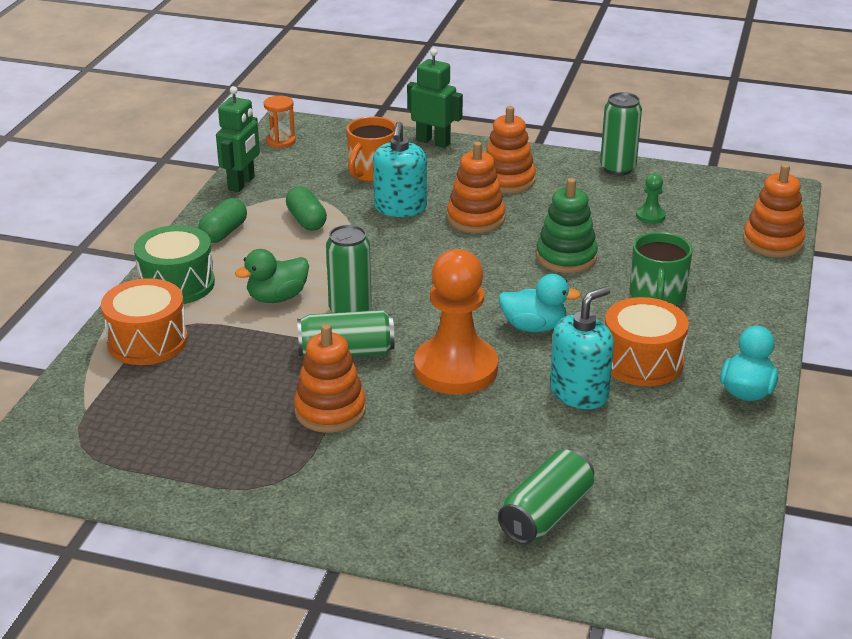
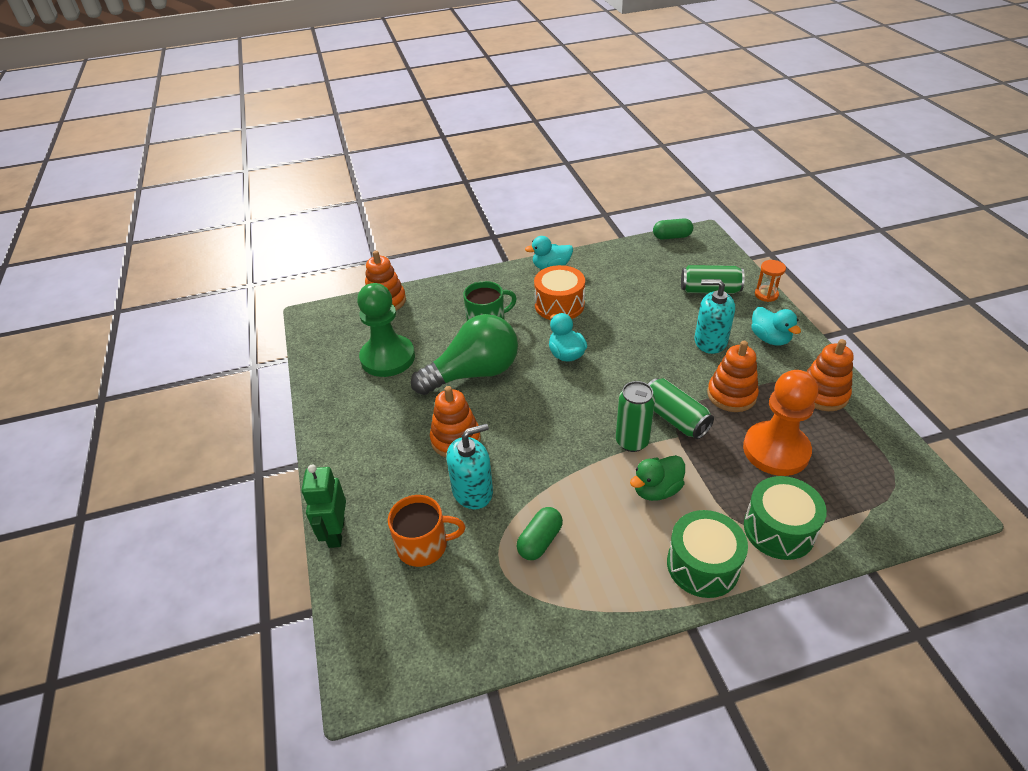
camera: 120 degrees left, 10 degrees up
orange drum [101,278,188,365] -> green drum [744,476,827,560]
green capsule [198,198,247,243] -> green capsule moved to [653,218,693,239]
green robot [216,86,260,192] -> none
green duck [235,249,309,303] -> green duck turned 120 degrees clockwise [630,455,685,501]
orange hourglass [264,95,296,148] -> orange hourglass moved to [755,260,786,302]
orange pawn [414,249,498,395] -> orange pawn moved to [743,370,818,476]
orange stacking toy [486,106,536,194] -> orange stacking toy moved to [806,339,853,411]
green stacking toy [536,178,598,273] -> green light bulb [411,314,518,395]
turquoise soap dispenser [550,286,614,409] -> turquoise soap dispenser moved to [695,279,735,354]
green can [600,92,642,176] -> none
green pawn [636,174,666,224] -> green pawn [357,283,415,377], size x2.45
none -> turquoise duck [751,307,801,346]

